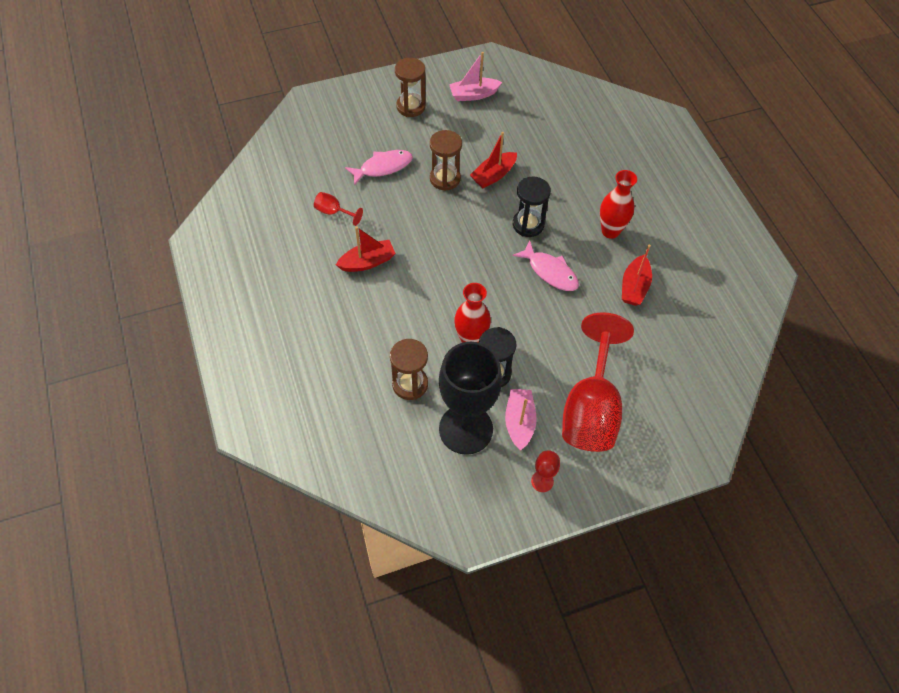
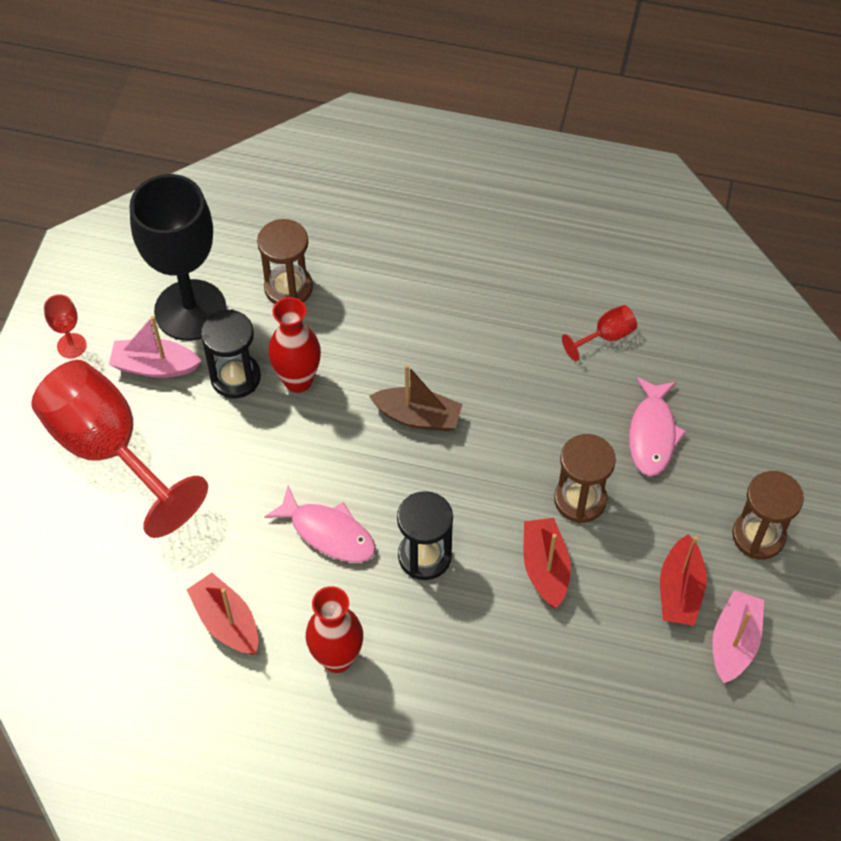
camera: 125 degrees right, 0 degrees up
red boat [336,226,396,272] -> red boat moved to [660,534,707,626]
pink boat [505,389,537,450] -> pink boat turned 150 degrees clockwise [109,316,201,378]
pink fish [513,241,579,291] -> pink fish turned 135 degrees counterclockwise [264,486,376,562]
none -> brown boat [369,364,462,431]

